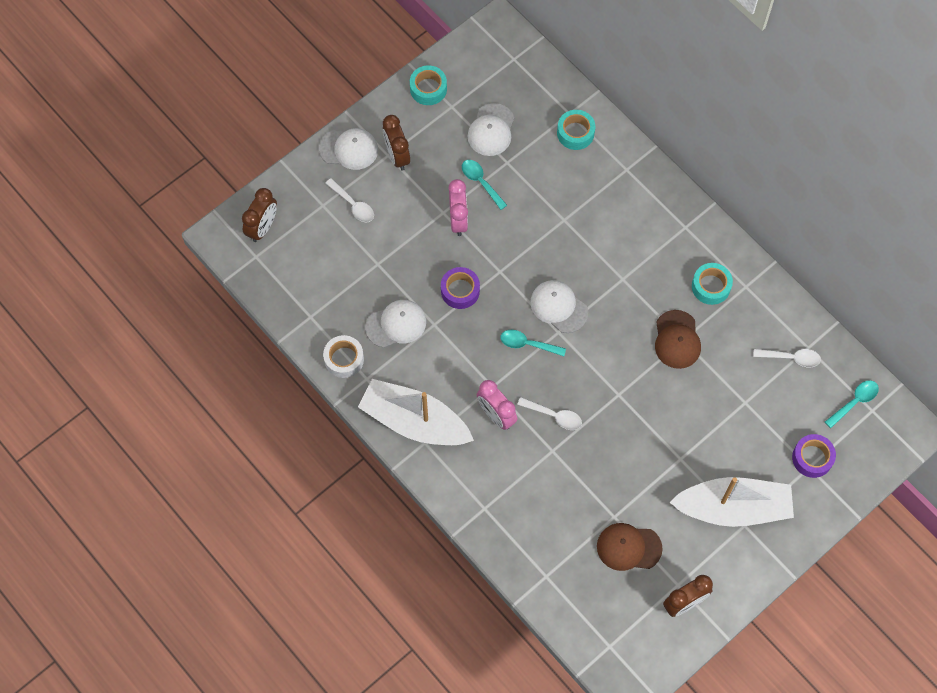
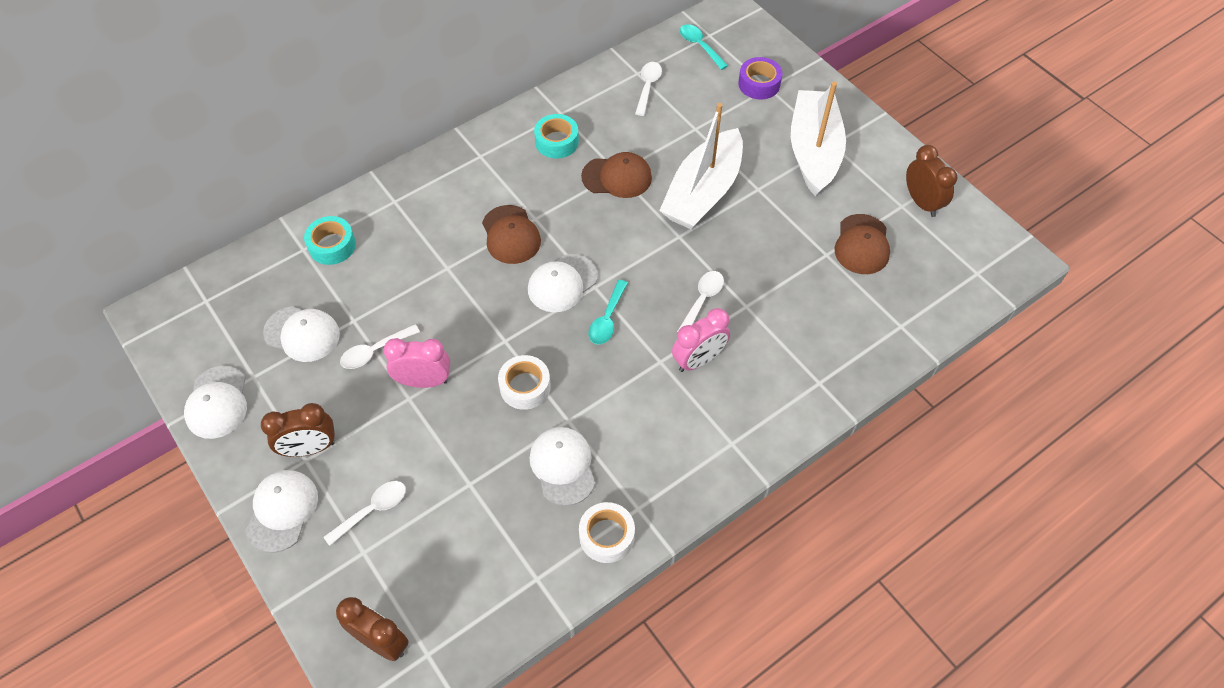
camera: 85 degrees left, 10 degrees down
white boat [358,379,474,445] -> white boat moved to [659,103,743,230]
turquoise tape [410,65,447,105] -> white cap [184,366,247,439]
purple tape [441,267,480,309] -> white tape [498,355,551,410]
turquoise spoon [462,160,507,210] -> white spoon [340,324,420,369]
none -> brown cap [482,205,541,264]

